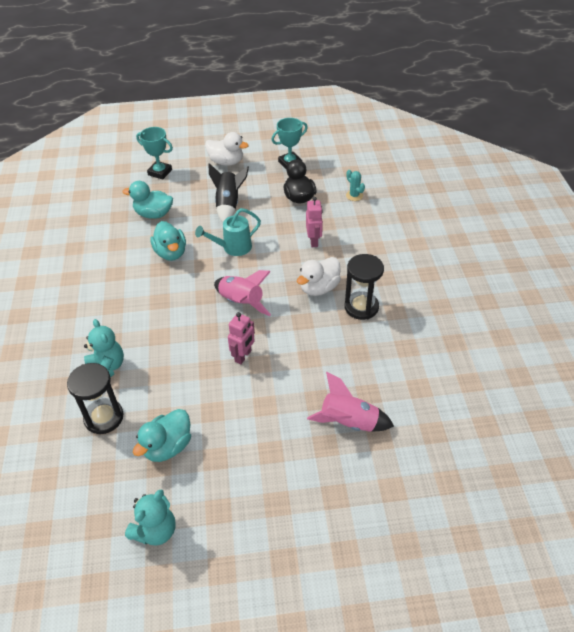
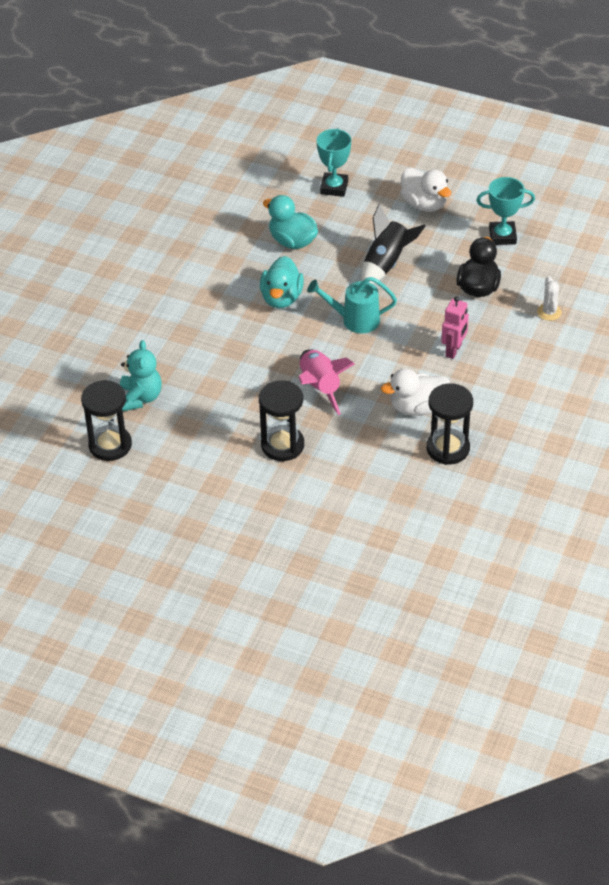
camera: 30 degrees right, 0 degrees up
turquoise teddy bear [125,489,175,546] -> none
turquoise duck [133,409,191,462] -> none
turquoise trophy [136,127,173,180] -> turquoise trophy turned 45 degrees clockwise [317,128,351,197]
pink robot [228,312,255,364] -> black hourglass [259,380,304,461]
pink rocket [307,372,394,432] -> none
turquoise cactus [346,170,365,201] -> white cactus [537,276,562,321]

